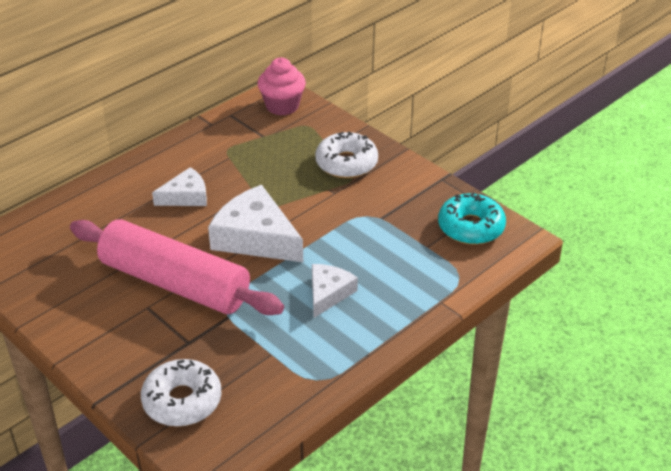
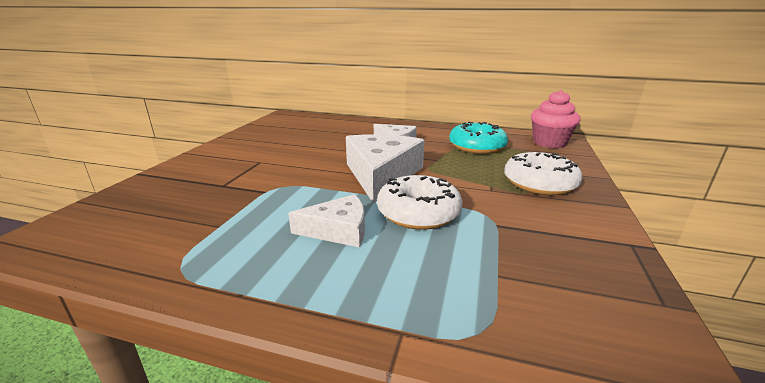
camera: 60 degrees right, 15 degrees down
pink rolling pin [70,219,284,315] -> none
white donut [141,359,222,427] -> white donut moved to [377,175,463,230]
turquoise donut [438,192,506,245] -> turquoise donut moved to [449,122,508,154]

